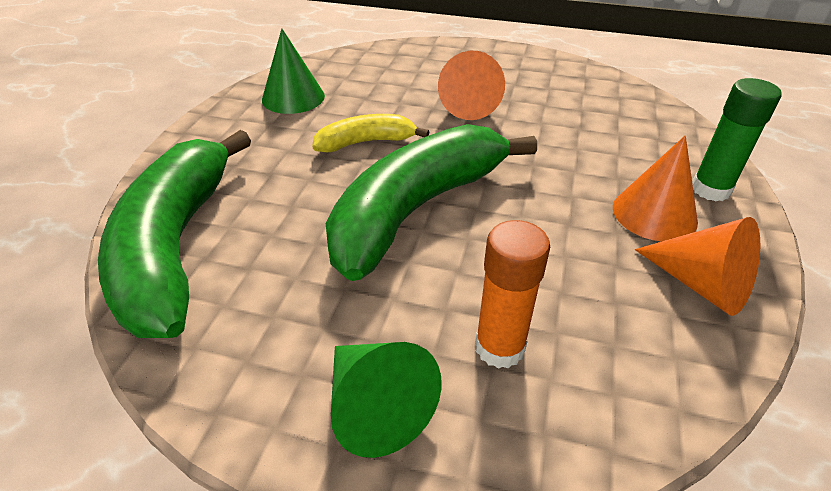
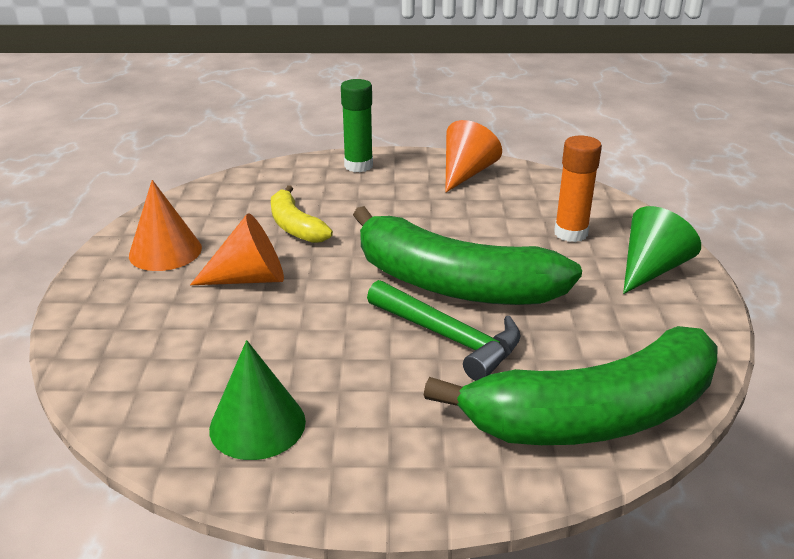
camera: 105 degrees left, 10 degrees down
yellow banana [312,114,429,153] -> yellow banana moved to [271,185,333,243]
orange cone [613,136,698,242] -> orange cone moved to [129,180,202,271]
none -> green hammer [367,280,520,381]

